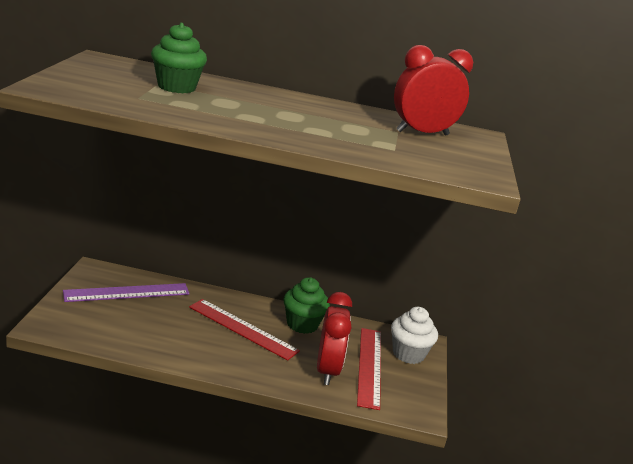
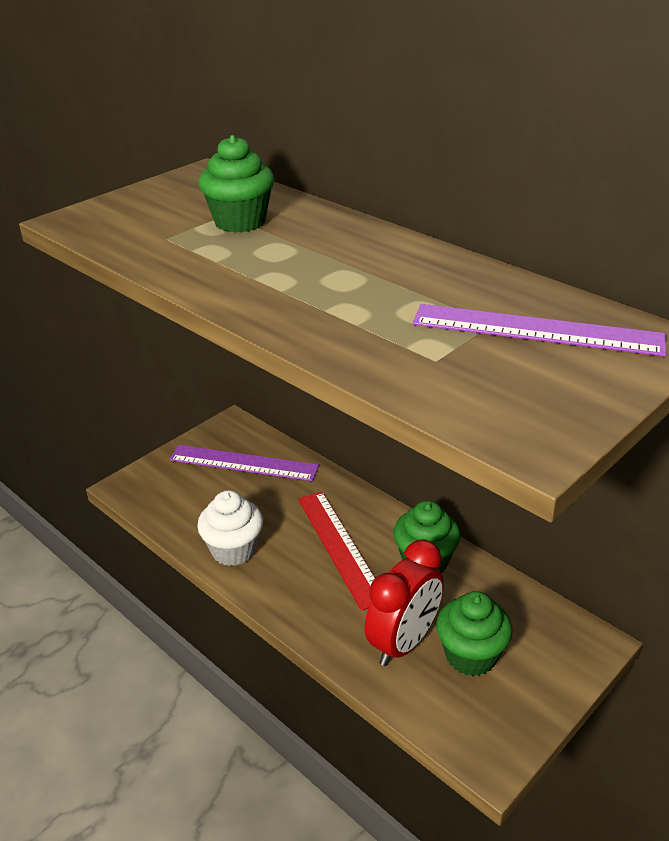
camera: 40 degrees right, 10 degrees up
red ruler [357,328,381,410] -> green cupcake [436,591,513,676]
white cupcake [391,307,438,364] -> white cupcake moved to [197,490,263,566]
red clock [394,45,473,135] -> purple ruler [413,304,666,357]

